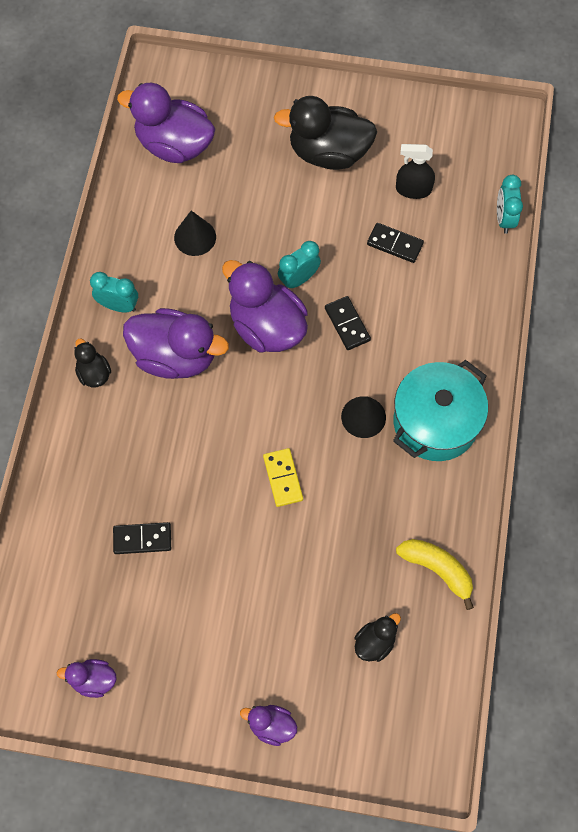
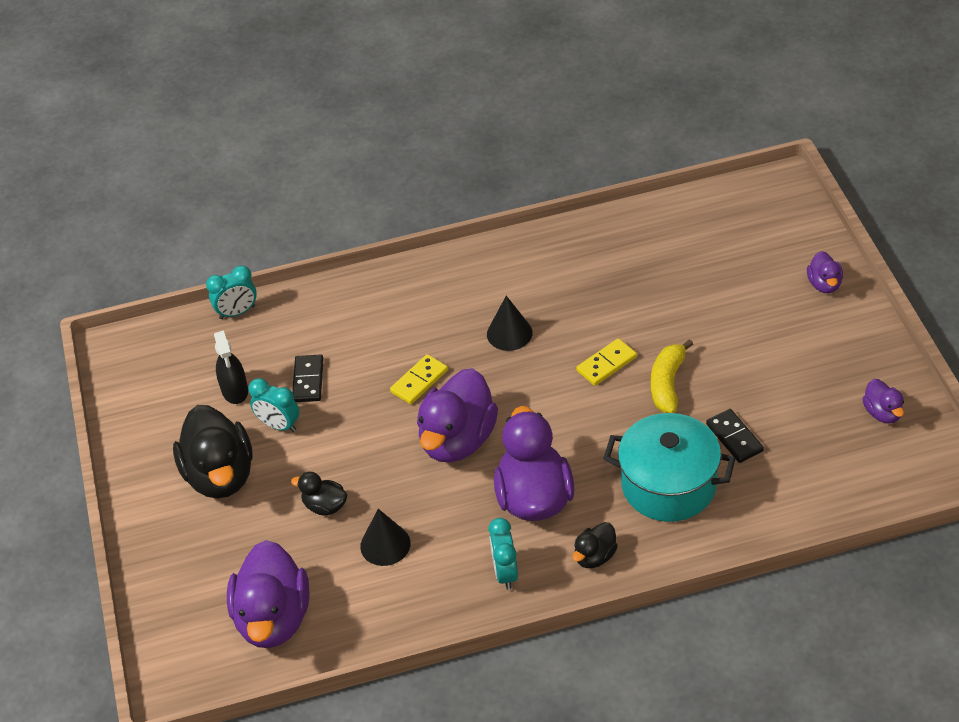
camera: 110 degrees left, 20 degrees down
turquoise clock [278,241,321,288] -> turquoise clock moved to [249,378,300,432]
black domino [325,296,371,350] -> yellow domino [390,354,448,404]
black duck [354,613,401,662] -> black duck moved to [291,472,347,516]
turquoise pot [393,360,488,461] -> turquoise pot moved to [603,413,736,522]
yellow banana [396,539,474,610] -> yellow banana moved to [651,339,693,413]

